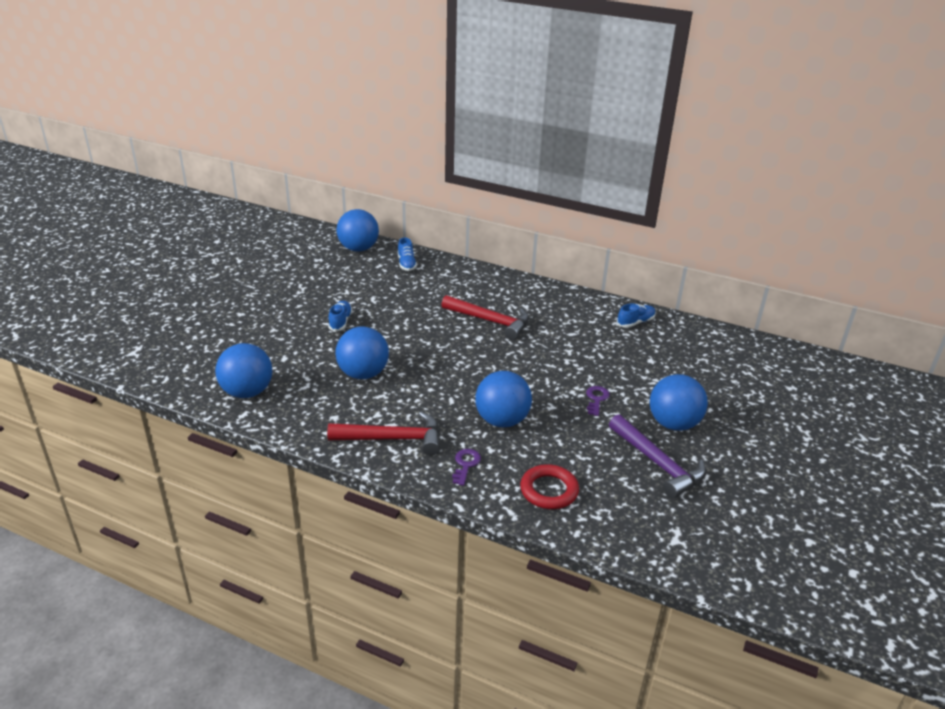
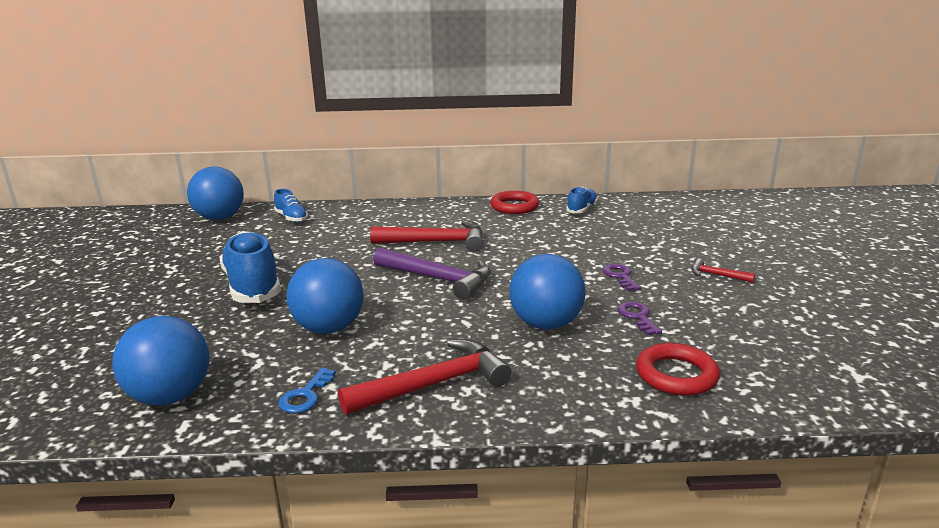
camera: 25 degrees left, 10 degrees down
blue shoe [328,301,353,332] -> blue shoe [219,231,281,303], size x1.95
purple key [452,449,481,486] -> purple key moved to [617,302,662,335]
purple hammer [609,414,706,498] -> purple hammer moved to [373,248,490,300]
blue ball [650,374,708,431] -> red hammer [692,258,755,283]
none -> blue key [278,368,336,413]
none -> red ring [490,191,539,214]

